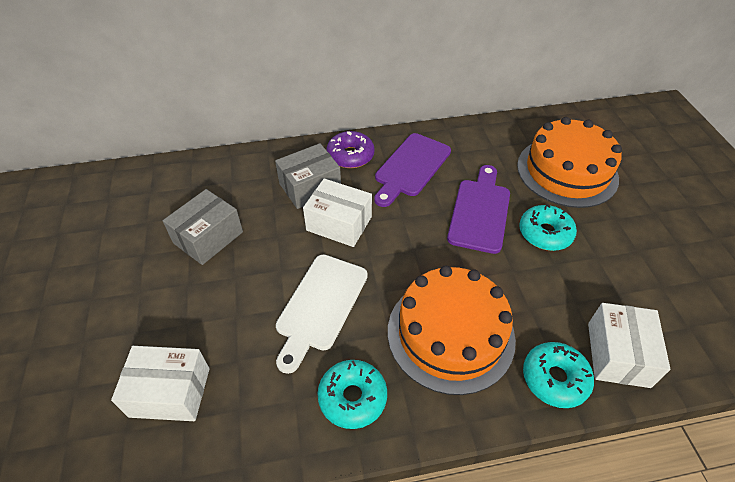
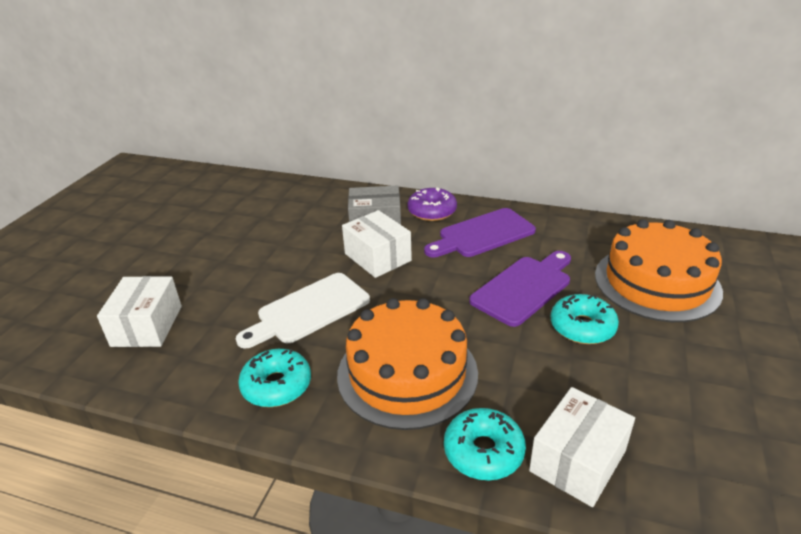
camera: 30 degrees right, 15 degrees down
white box [111,346,210,421] -> white box turned 60 degrees clockwise [97,276,182,347]
grey box [163,189,243,265] -> none

